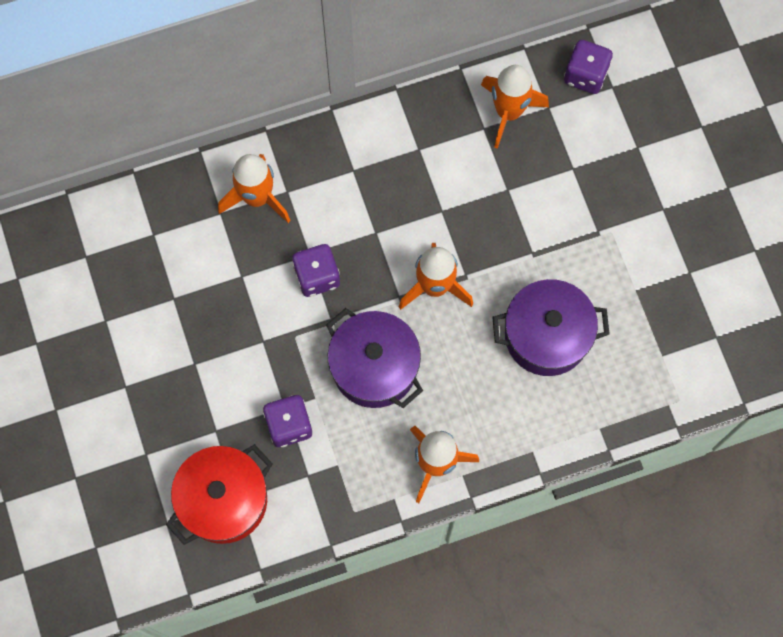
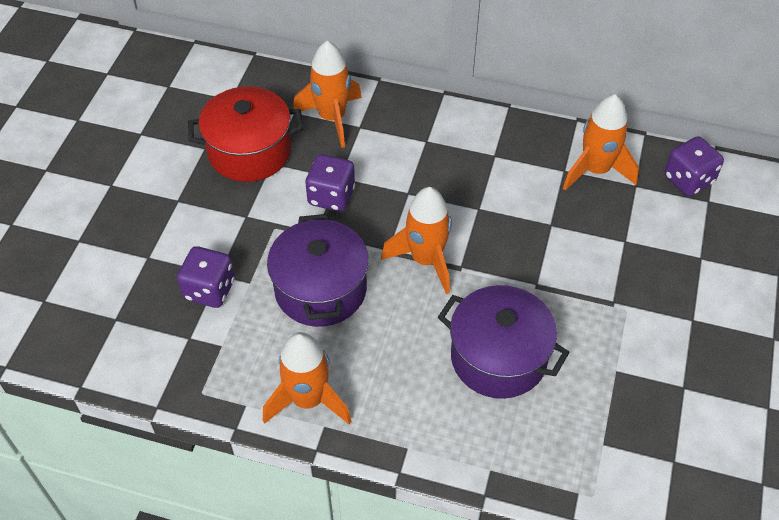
camera: 35 degrees right, 20 degrees down
red pot [166,444,273,545] -> red pot moved to [188,87,303,182]

